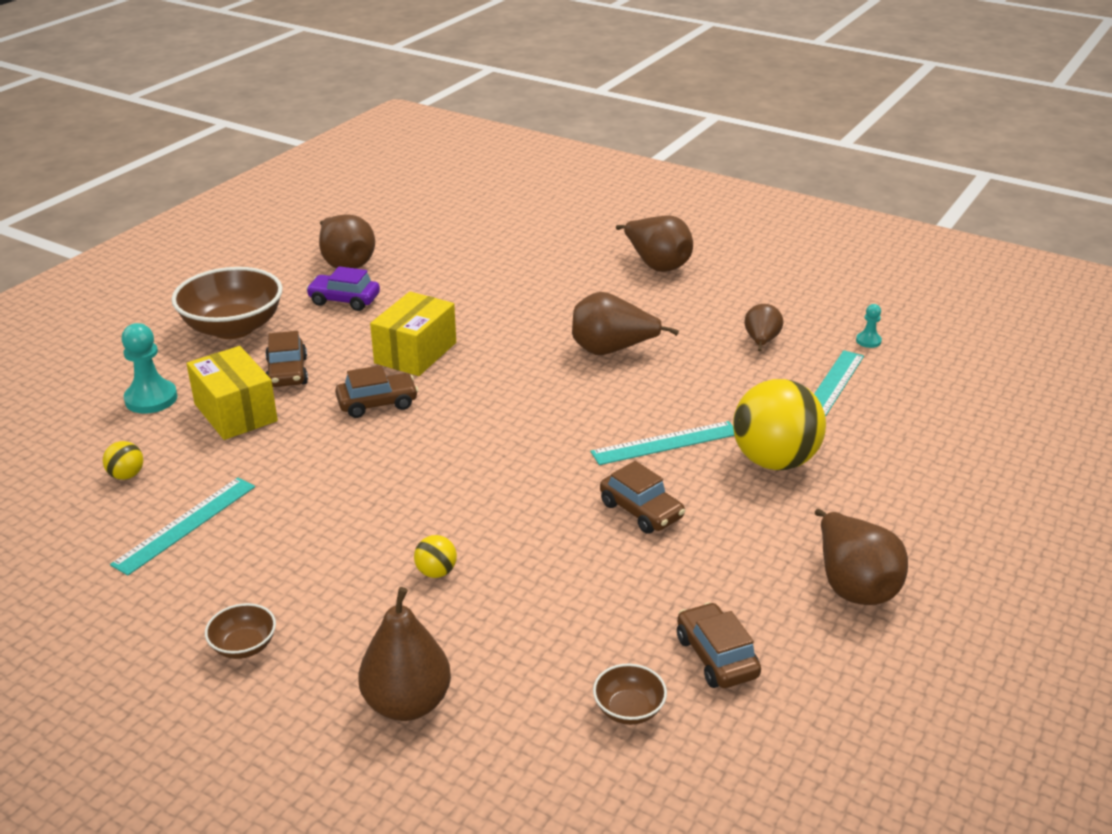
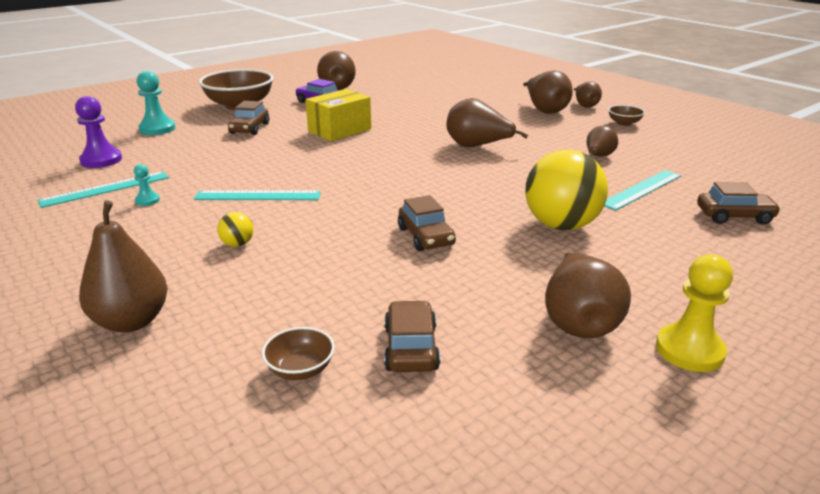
camera: 20 degrees right, 5 degrees down
yellow ball [103,441,143,480] -> purple pawn [75,96,122,168]
yellow box [186,346,278,440] -> none
brown bowl [205,603,276,659] -> brown bowl moved to [608,105,645,126]
brown car [335,365,418,418] -> brown car moved to [697,182,781,225]
turquoise ruler [590,421,734,465] -> turquoise ruler moved to [194,190,321,200]
turquoise pawn [856,304,882,348] -> turquoise pawn moved to [134,164,160,206]
none -> brown pear [574,82,602,107]
none -> yellow pawn [656,254,733,372]

